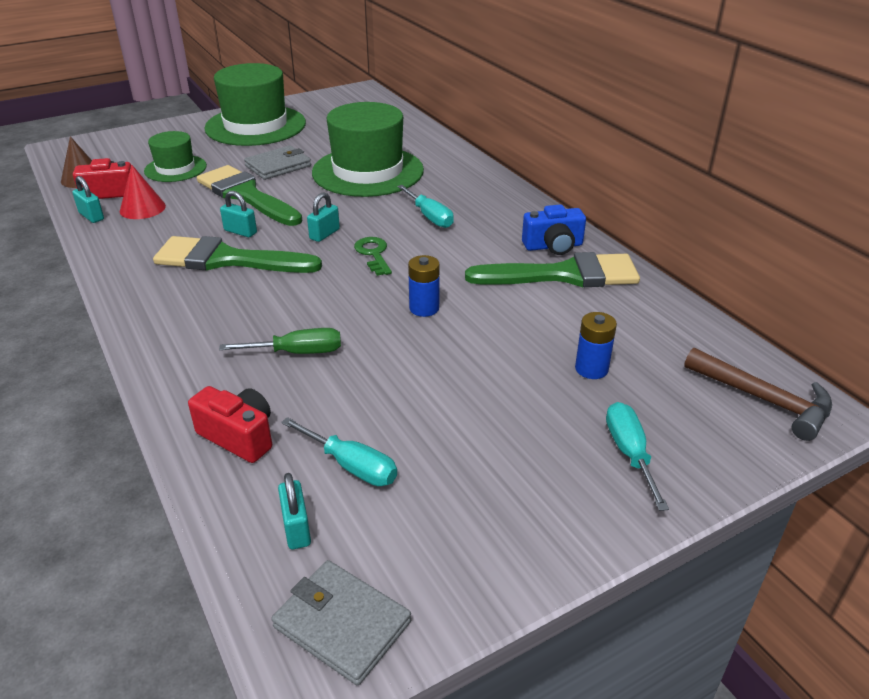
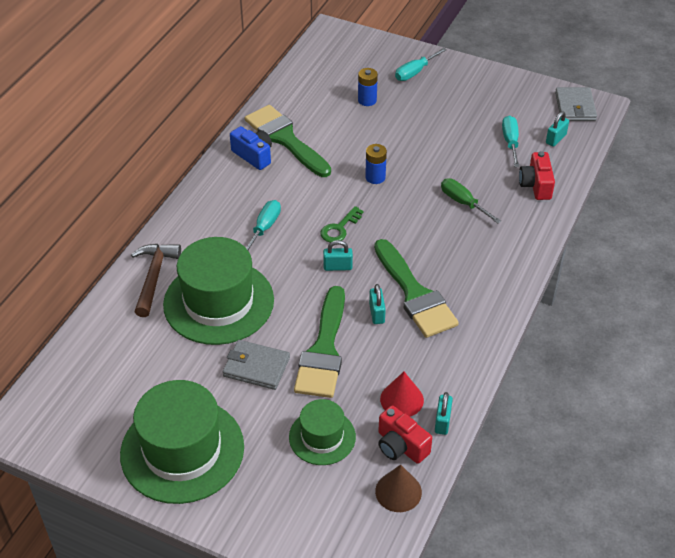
camera: 125 degrees left, 10 degrees up
brown hammer [684,348,832,441] -> brown hammer moved to [131,244,181,317]

